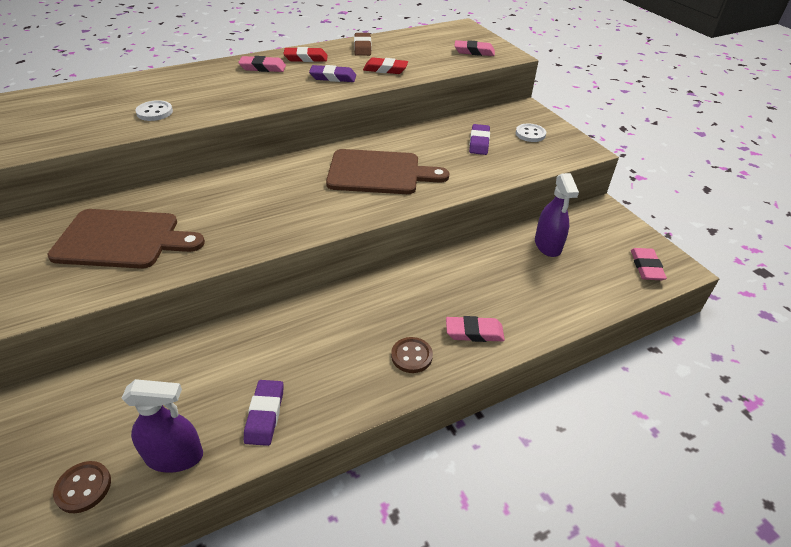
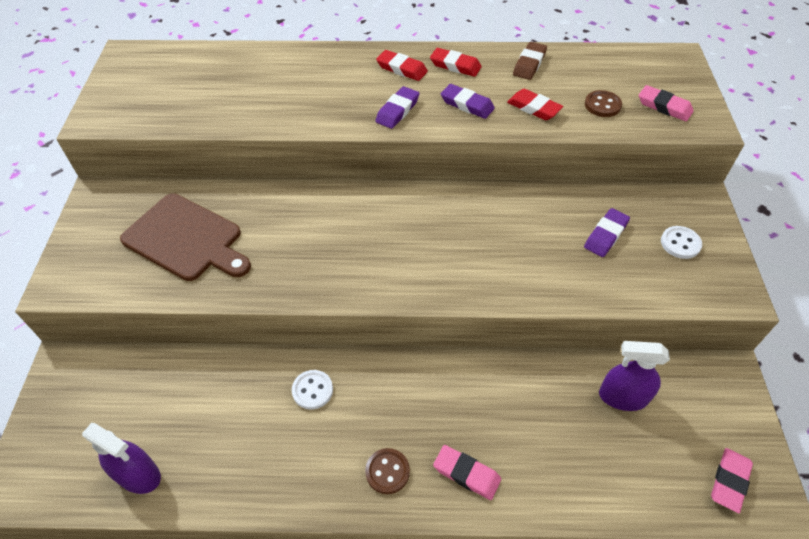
camera: 30 degrees right, 10 degrees up
brown button [53,461,111,513] -> brown button moved to [585,90,622,117]
white button [136,100,173,121] -> white button moved to [292,370,333,410]
pink eraser [238,56,286,72] -> red eraser [376,50,428,81]
purple eraser [244,380,284,446] -> purple eraser moved to [375,86,420,129]
brown cutting board [326,149,449,194] -> none
purple spray bottle [535,173,579,257] -> purple spray bottle turned 75 degrees clockwise [599,341,670,411]

